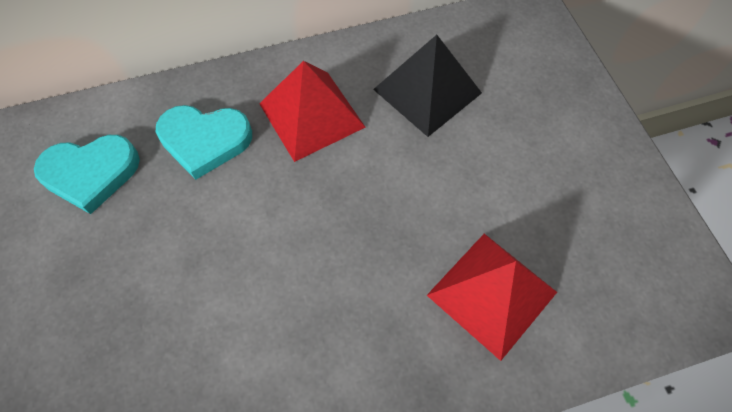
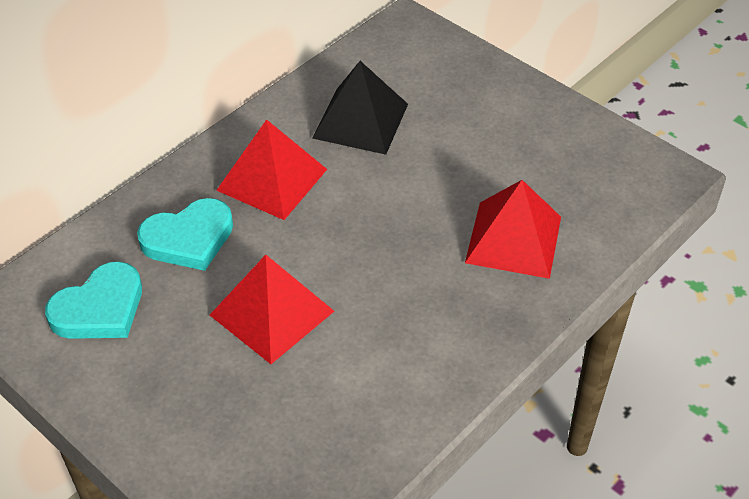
camera: 30 degrees left, 15 degrees down
none -> red pyramid [210,255,334,364]

